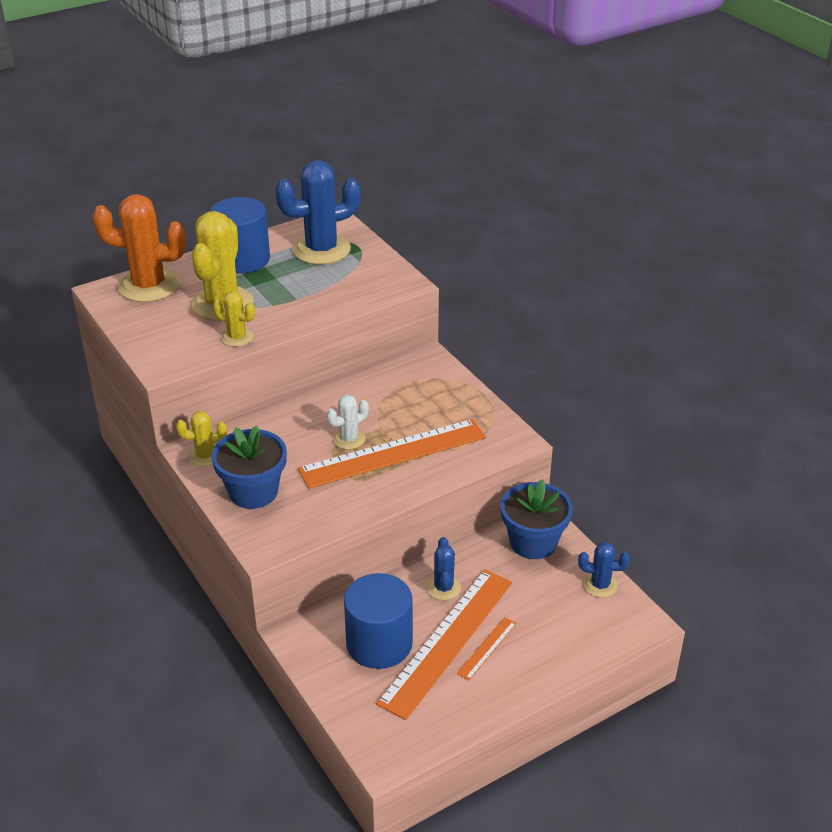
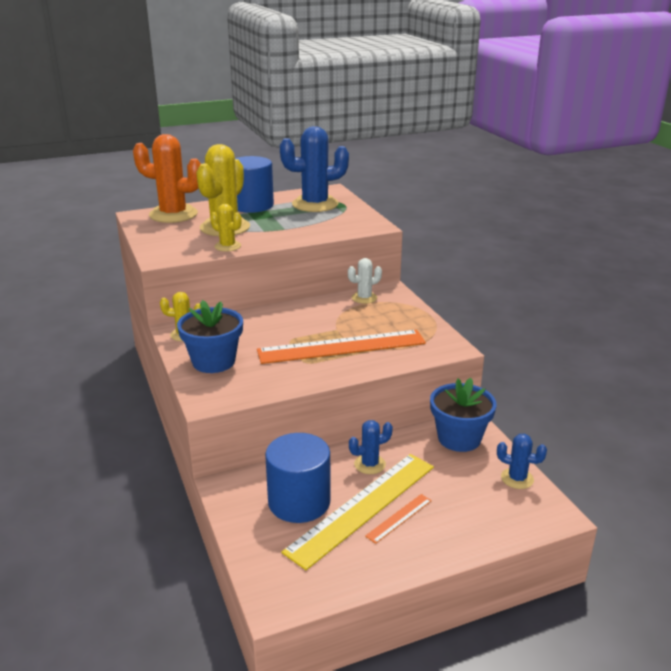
camera: 10 degrees right, 10 degrees down
white cactus [327,395,369,450] -> white cactus moved to [348,258,382,304]
orange ruler [376,569,512,720] -> yellow ruler [281,454,434,570]
blue cactus [427,537,461,600] -> blue cactus turned 60 degrees clockwise [349,420,393,474]

